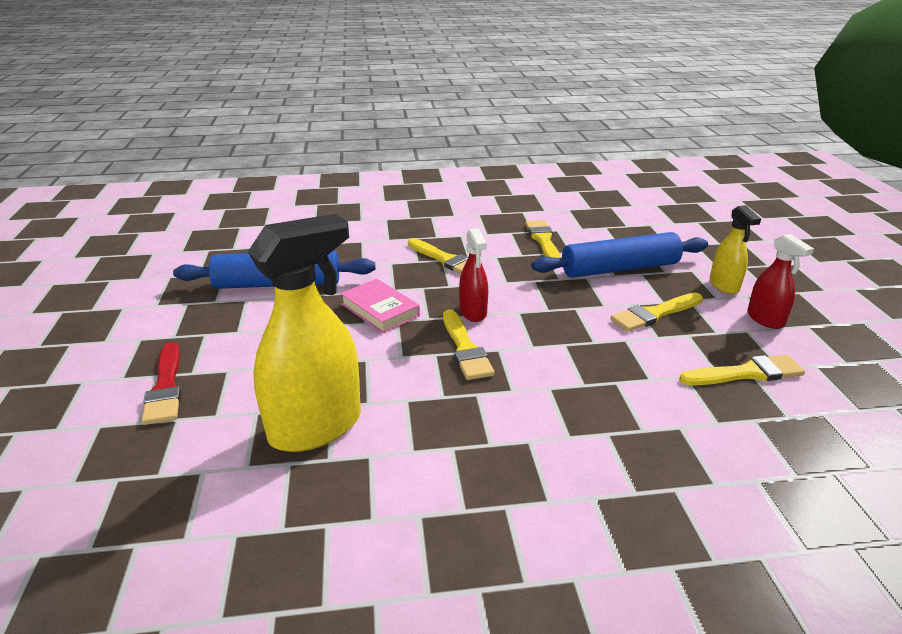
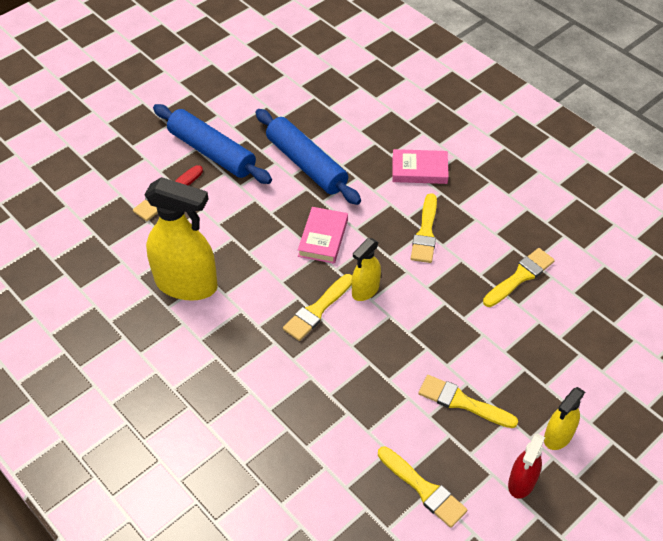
camera: 55 degrees right, 20 degrees up
red spray bottle [459,228,488,322] -> yellow spray bottle [352,238,381,301]
blue rolling pin [532,232,708,278] -> blue rolling pin moved to [153,104,272,184]
none -> pink book [392,149,449,184]

